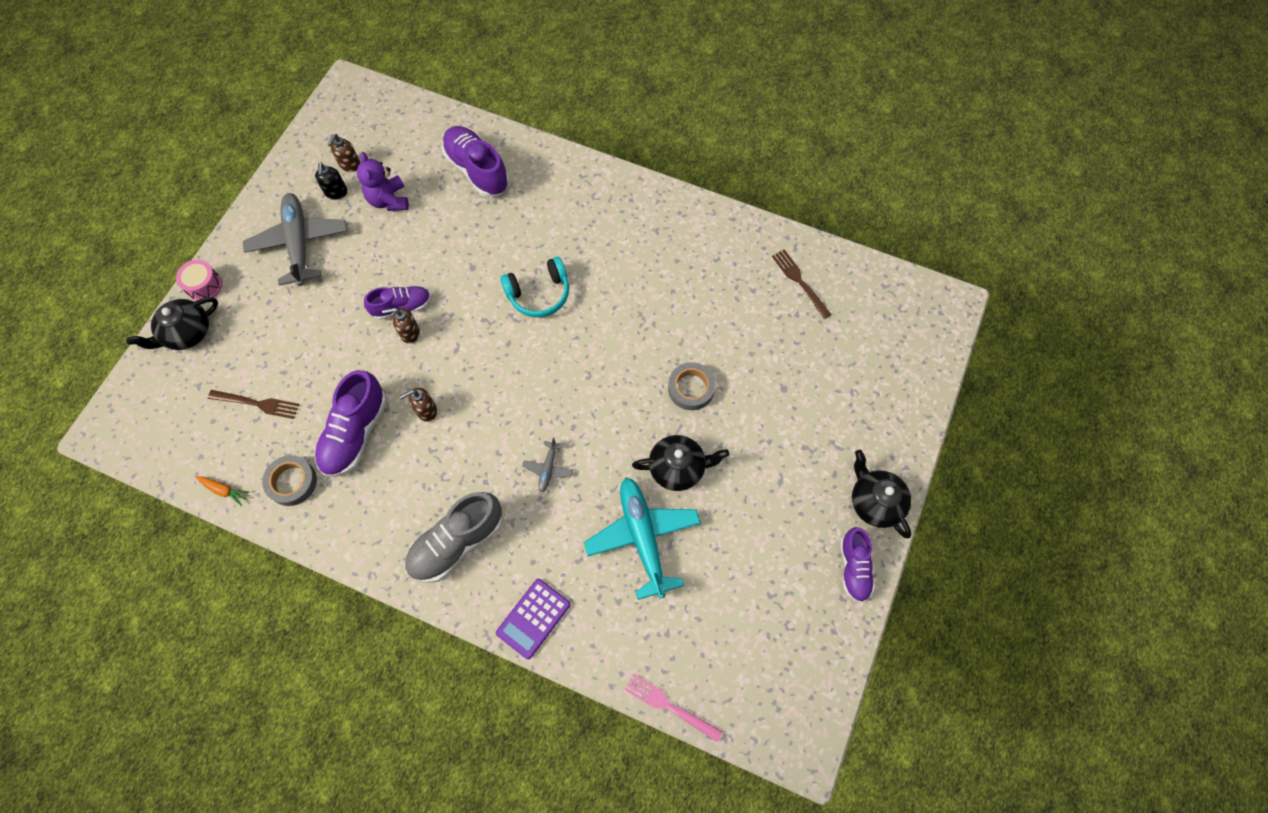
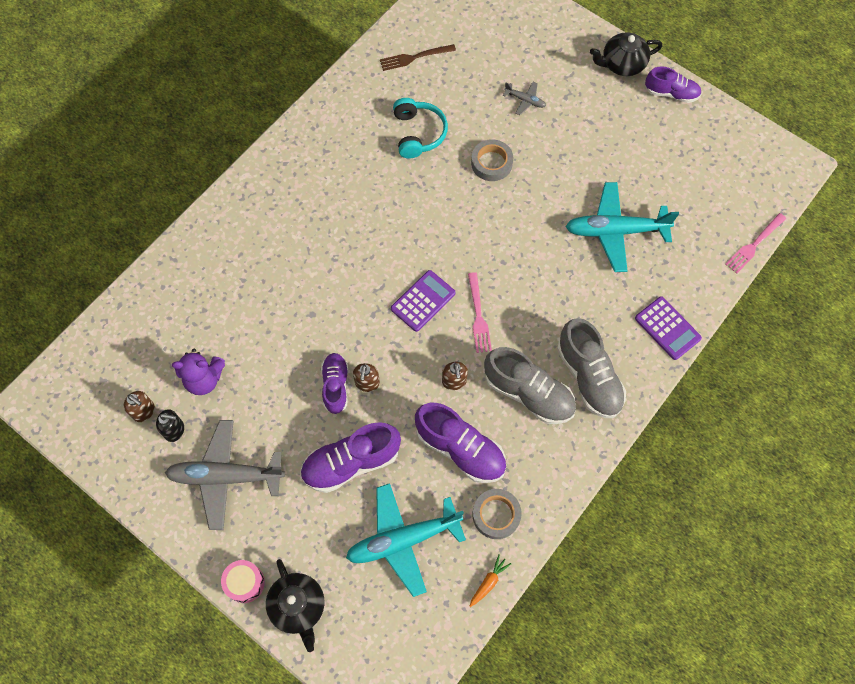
camera: 75 degrees left, 0 degrees up
brown fork [208,390,299,419] -> turquoise plane [346,483,466,597]
purple shoe [442,126,509,197] -> purple shoe moved to [300,422,401,493]
turquoise headphones [500,257,569,317] -> turquoise headphones moved to [393,98,448,159]
grey plane [522,437,573,492] -> grey plane moved to [503,82,546,115]
black teapot [632,435,729,491] -> none
none -> purple calculator [391,270,455,332]
none -> pink fork [468,272,492,353]
none -> grey shoe [484,347,576,424]

